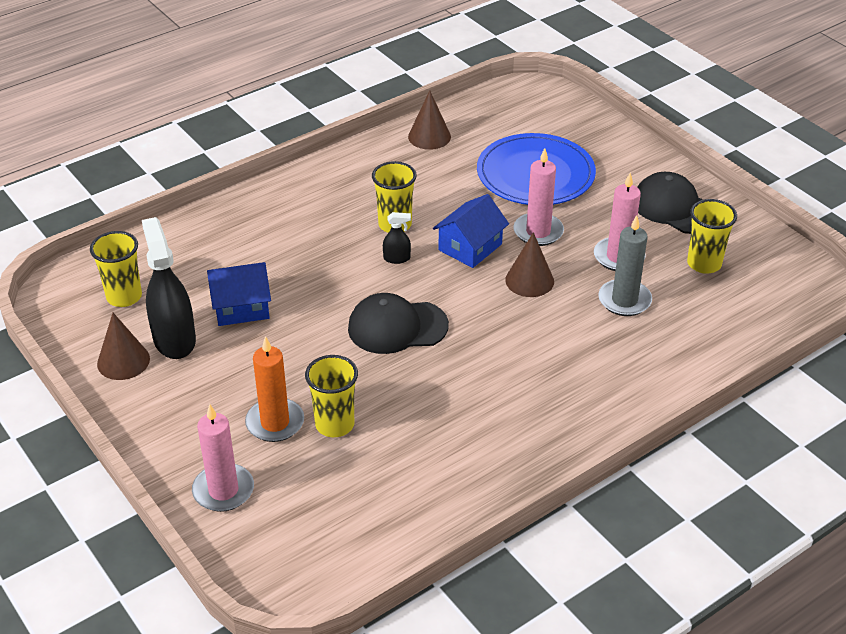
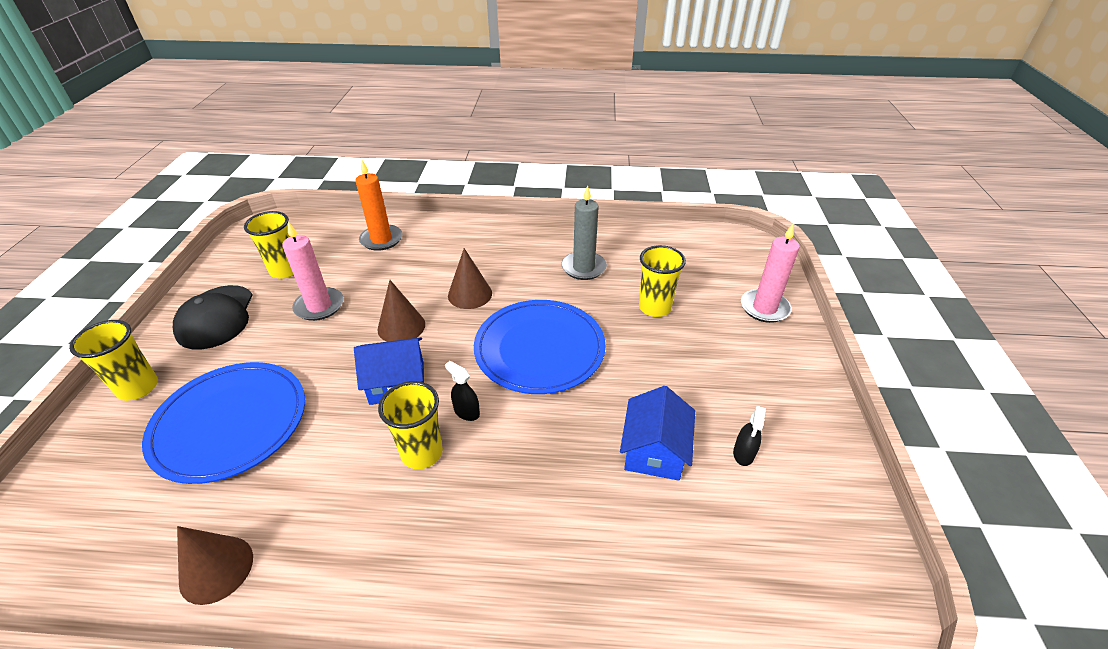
camera: 140 degrees left, 0 degrees up
yellow cup [90,231,142,307] -> yellow cup moved to [69,320,158,401]
brown cone [97,313,150,380] -> brown cone moved to [448,248,492,309]
black spray bottle [142,217,196,359] -> black spray bottle [733,406,766,466], size x0.45
blue house [207,262,271,326] -> blue house turned 75 degrees clockwise [620,386,695,481]
orange candle [245,336,304,442] -> orange candle moved to [355,160,402,251]
black cap [348,293,449,354] -> blue plate [474,300,606,394]
pink candle [513,148,564,246] -> none
grey candle [598,215,652,316] -> grey candle moved to [562,185,607,280]

